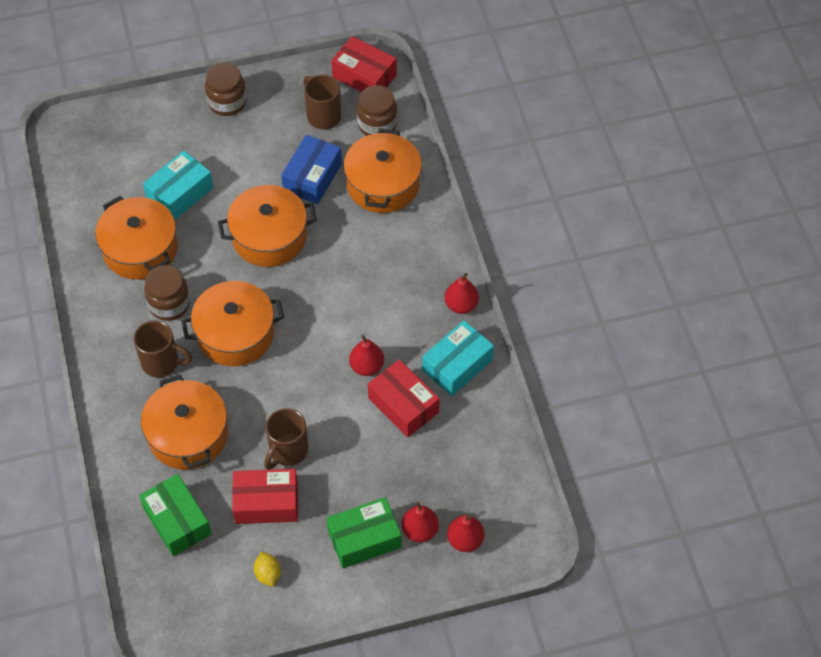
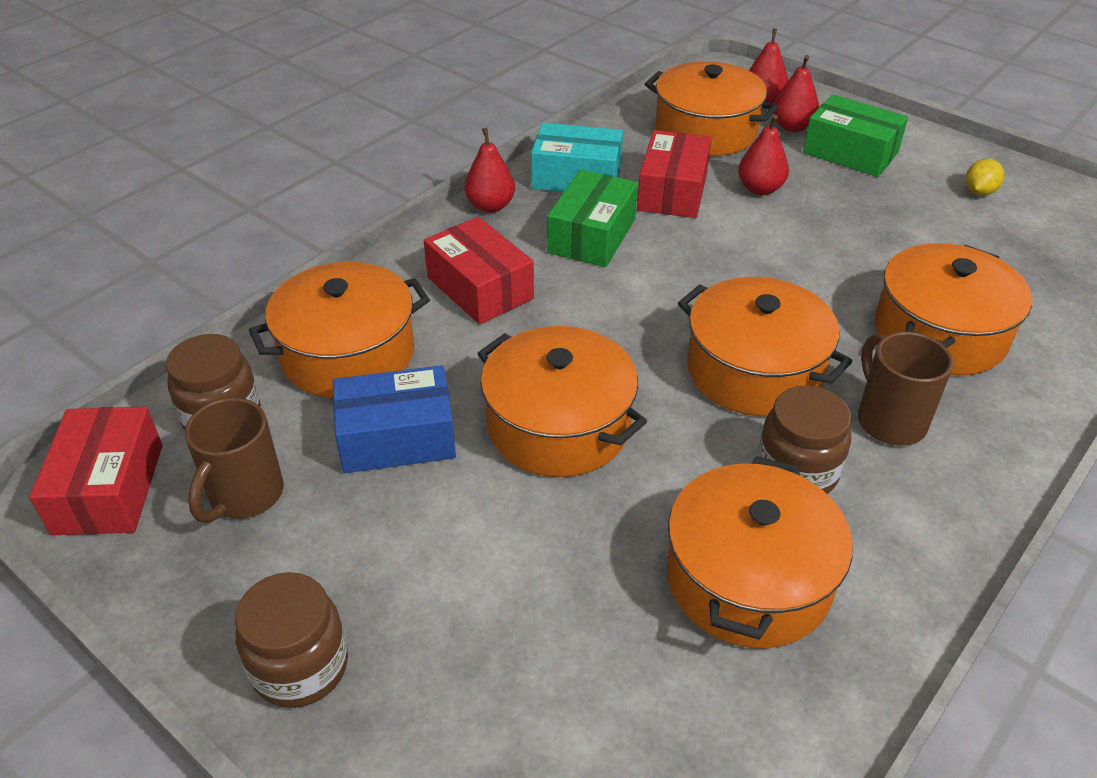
camera: 125 degrees left, 15 degrees down
green box [139,474,211,556] -> green box moved to [547,170,638,267]
turquoise box [143,151,214,220] -> none
red box [232,469,298,524] -> red box moved to [424,217,534,325]
brown mug [264,408,308,470] -> none
red pear [349,335,384,376] -> red pear moved to [738,114,789,195]
none -> orange pot [645,61,778,156]

